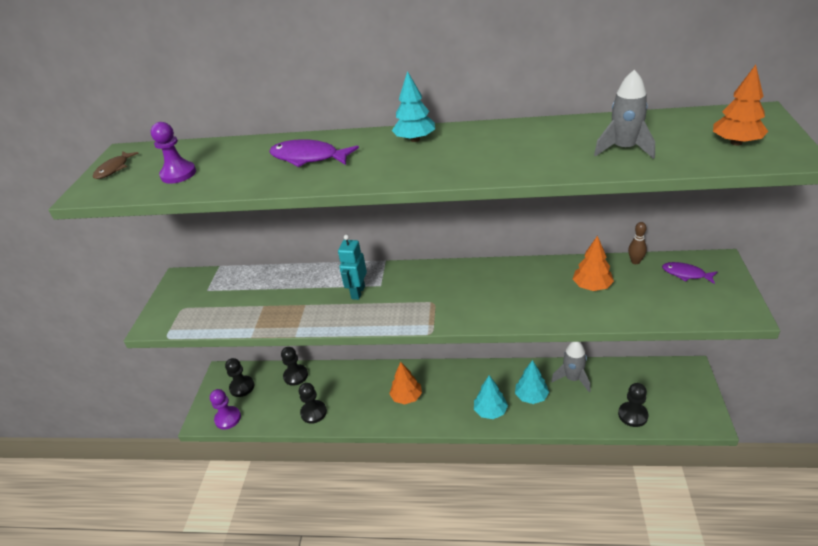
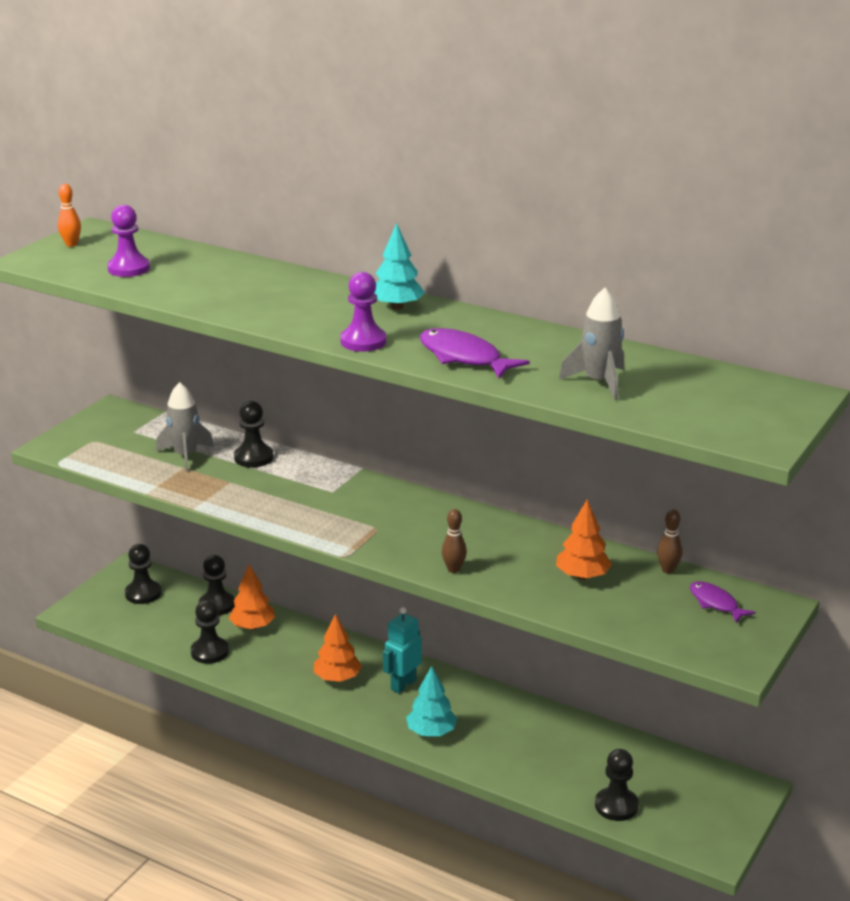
camera: 20 degrees right, 10 degrees down
brown fish [93,151,139,179] -> orange bowling pin [58,184,81,247]
purple pawn [210,389,241,430] -> purple pawn moved to [340,272,387,352]
purple fish [269,139,359,167] -> purple fish moved to [420,328,530,379]
turquoise robot [338,235,367,300] -> turquoise robot moved to [383,607,422,693]
turquoise tree [515,360,549,404] -> none
grey rocket [551,342,591,392] -> grey rocket moved to [156,382,214,472]
orange tree [713,65,768,146] -> orange tree moved to [229,565,275,630]
none -> black pawn [234,401,273,468]
none -> brown bowling pin [442,509,467,573]

